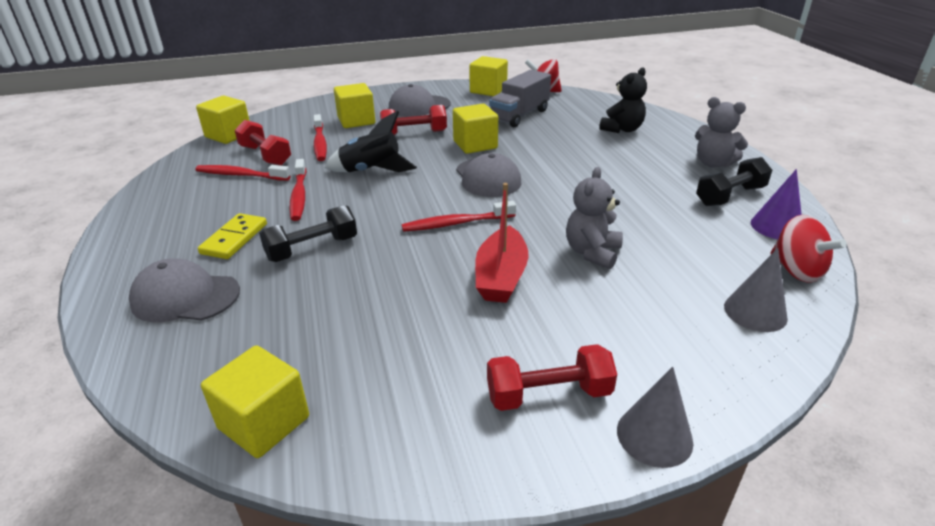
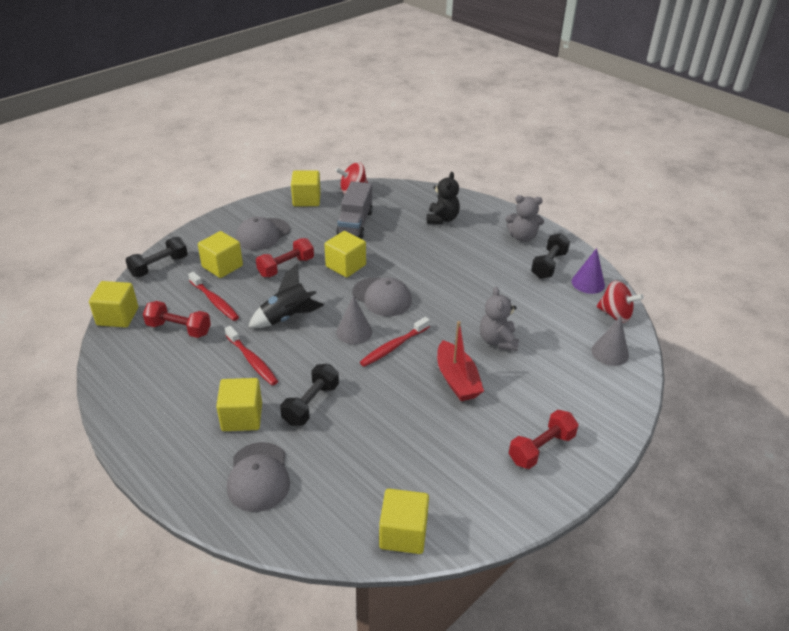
camera: 30 degrees left, 5 degrees up
grey cap [129,258,240,322] -> grey cap turned 75 degrees counterclockwise [227,442,290,512]
red toothbrush [195,165,291,181] -> none
yellow domino [198,213,267,259] -> yellow cube [216,378,262,431]
grey cone [617,367,693,468] -> grey cone moved to [336,296,372,344]
none -> black dumbbell [126,237,188,277]

